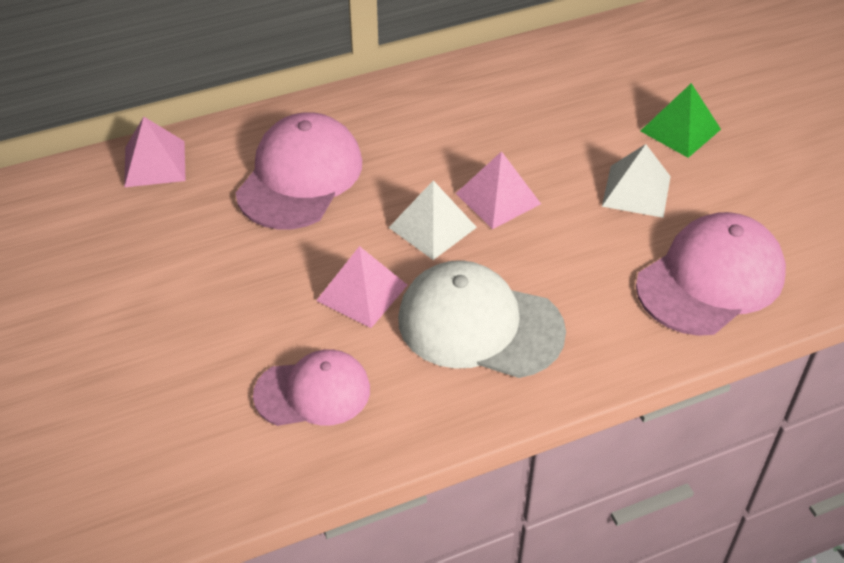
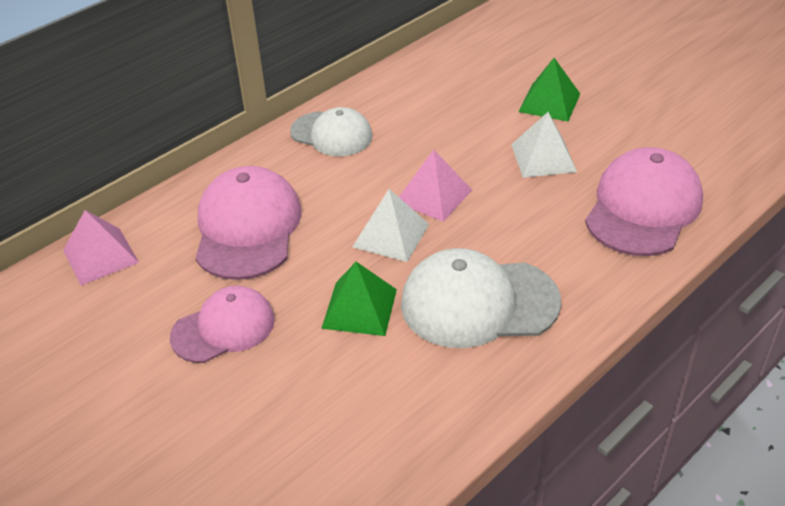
camera: 20 degrees left, 5 degrees down
pink cap [253,349,370,426] -> pink cap moved to [170,286,275,363]
pink pyramid [316,246,407,328] -> green pyramid [321,262,397,336]
none -> white cap [290,107,373,156]

